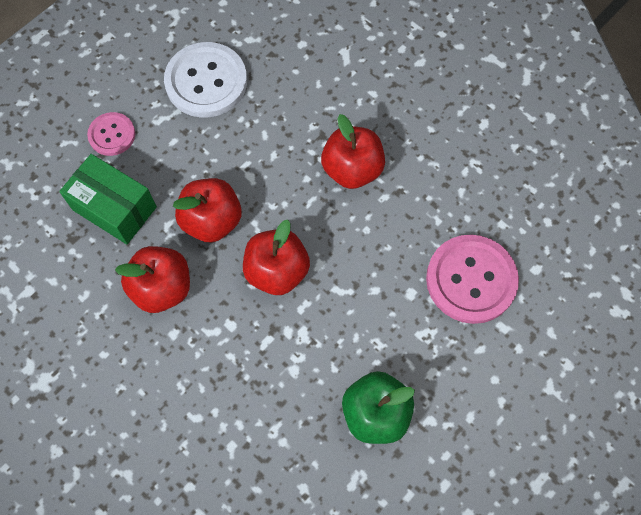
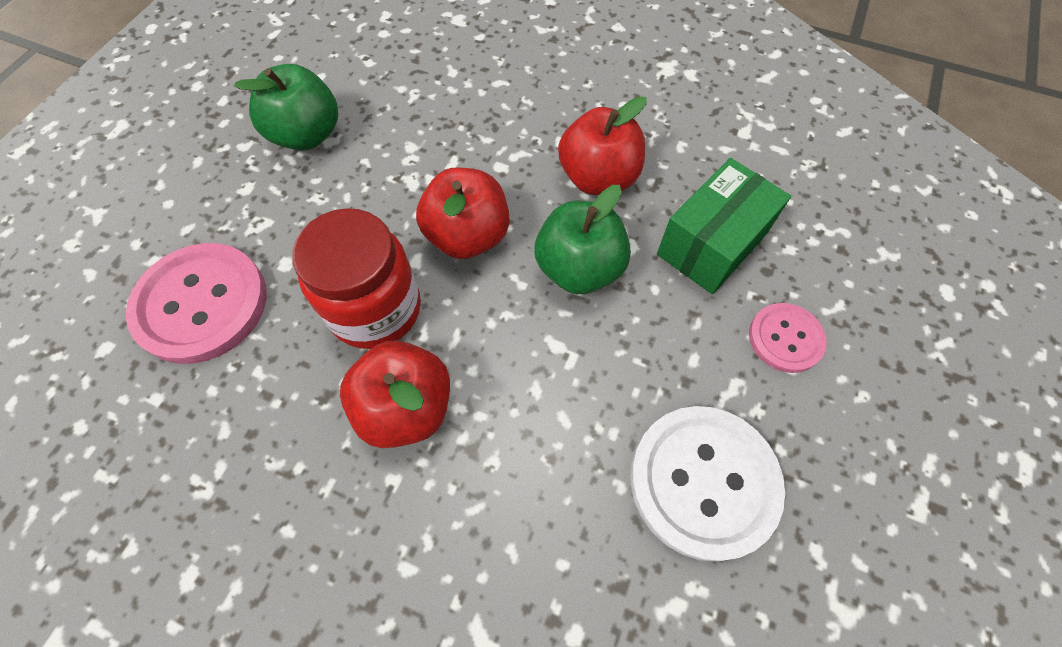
camera: 160 degrees right, 5 degrees down
green box [59,154,157,244] -> green box turned 60 degrees counterclockwise [657,158,791,294]
red apple [173,178,242,242] -> green apple [534,185,631,294]
none -> red jar [292,208,421,349]

